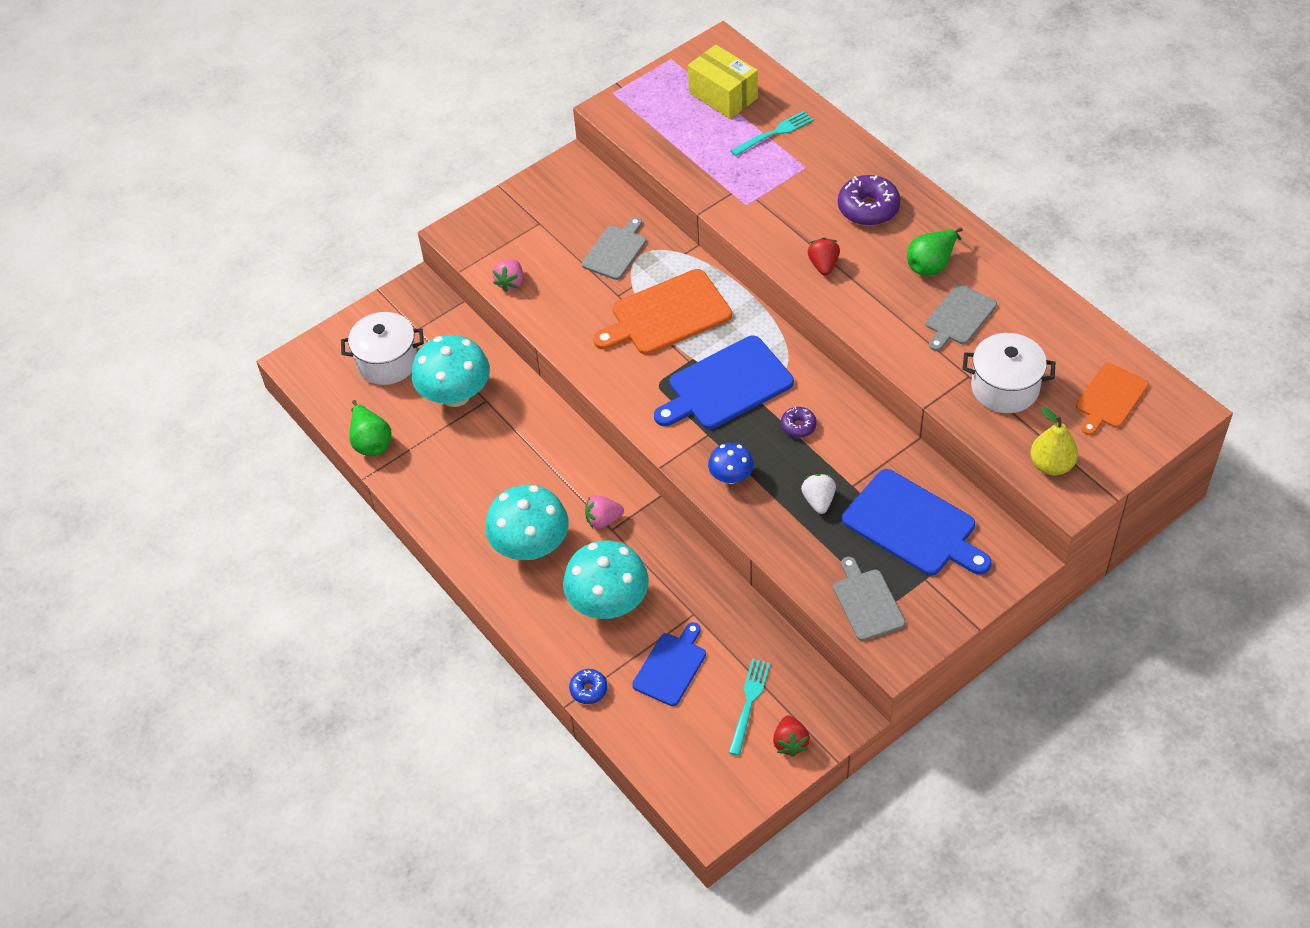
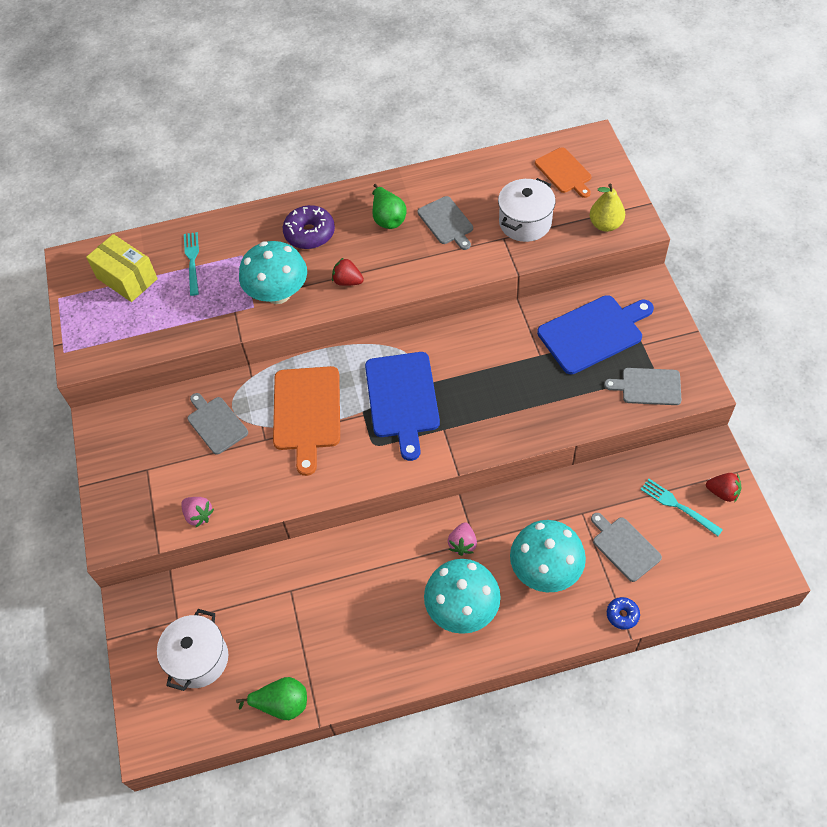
camera: 65 degrees left, 5 degrees up
turquoise mushroom [412,335,490,407] -> turquoise mushroom moved to [239,241,307,304]
blue cutting board [632,622,706,706] -> grey cutting board [591,513,662,582]
yellow box [688,45,758,119] -> yellow box turned 60 degrees clockwise [86,234,158,302]
blue mushroom [708,443,754,484] -> none
purple donut [781,406,817,438] -> none
white strawberry [801,474,836,514] -> none

